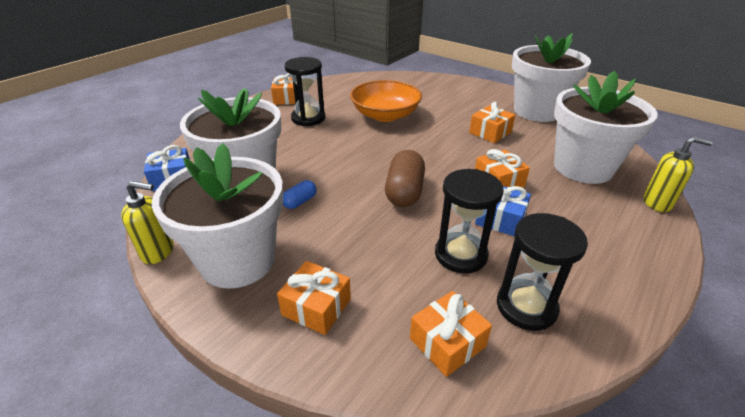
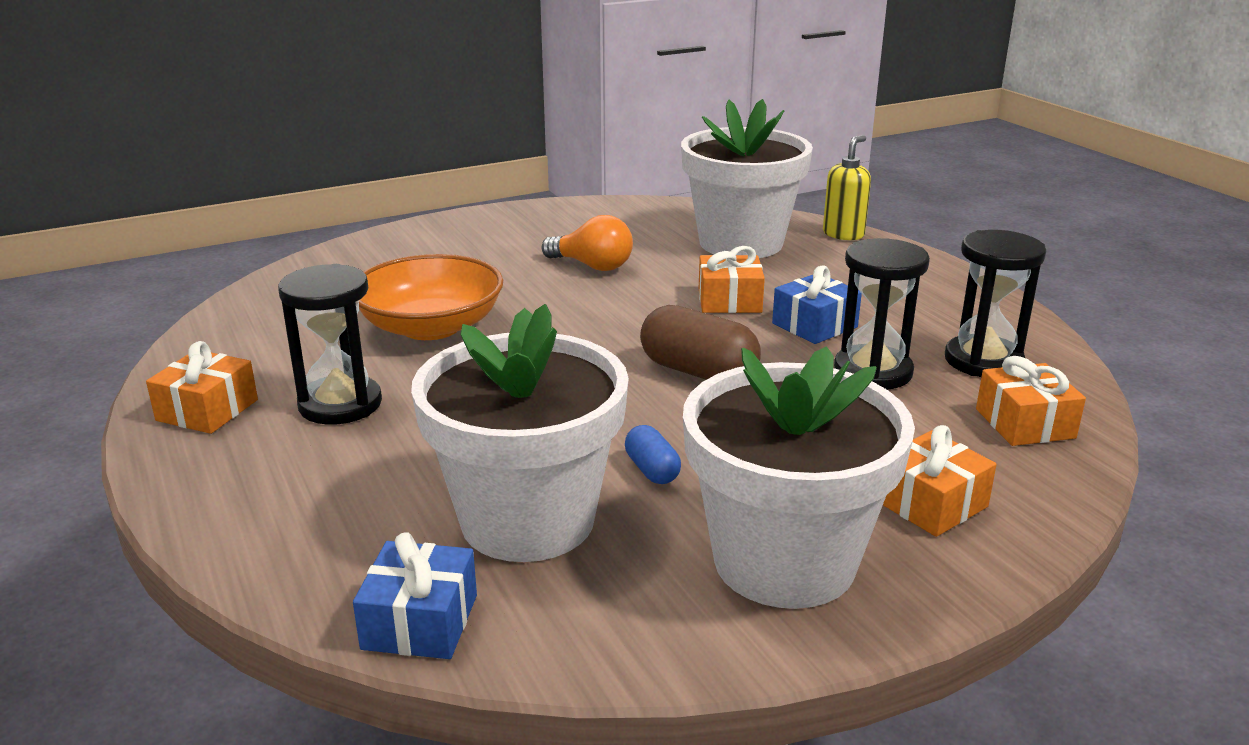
camera: 65 degrees left, 10 degrees down
yellow soap dispenser [121,181,174,264] -> none
orange gift [469,102,515,143] -> orange light bulb [541,215,633,271]
white flower pot [512,33,591,122] -> none

